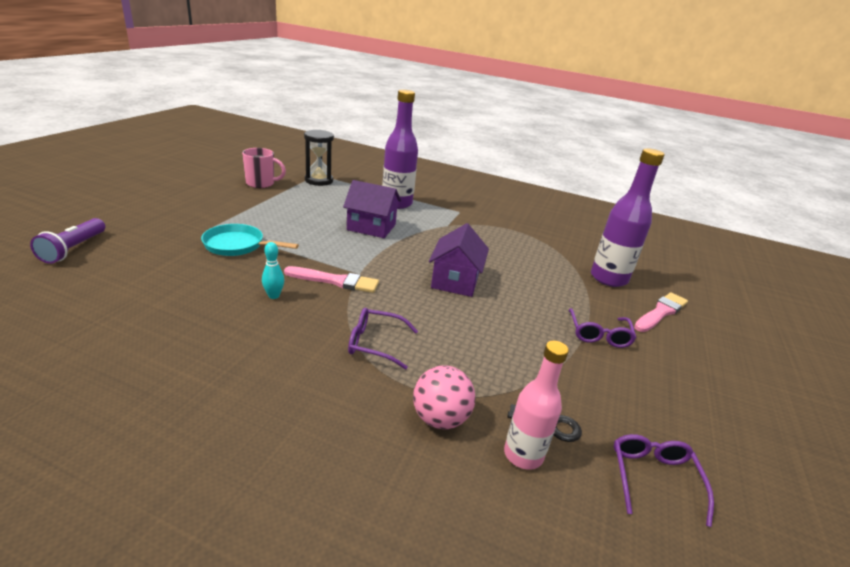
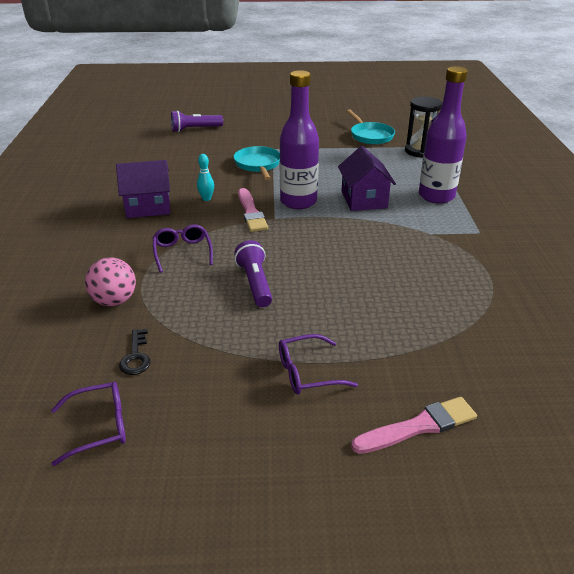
camera: 70 degrees right, 5 degrees up
pink mug [242,148,286,188] -> turquoise pan [346,109,395,145]
purple house [429,223,489,297] -> purple house moved to [116,160,170,218]
pink bottle [504,341,569,470] -> none
purple bottle [591,148,665,287] -> purple bottle moved to [280,70,319,209]
pink brush [634,292,688,332] -> pink brush turned 45 degrees counterclockwise [351,397,477,454]
none -> purple flashlight [234,240,272,307]

